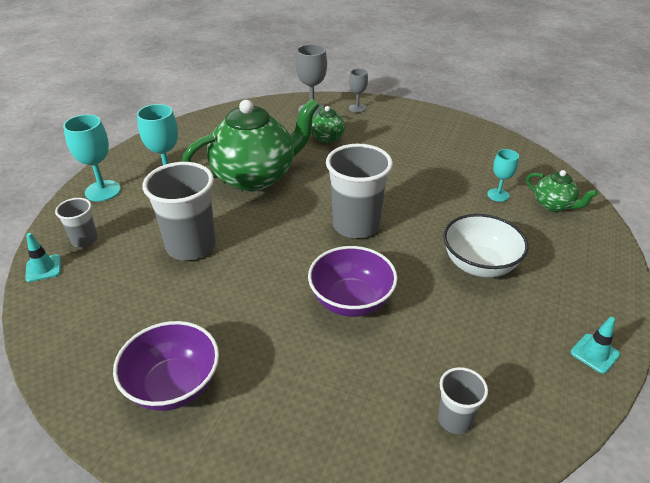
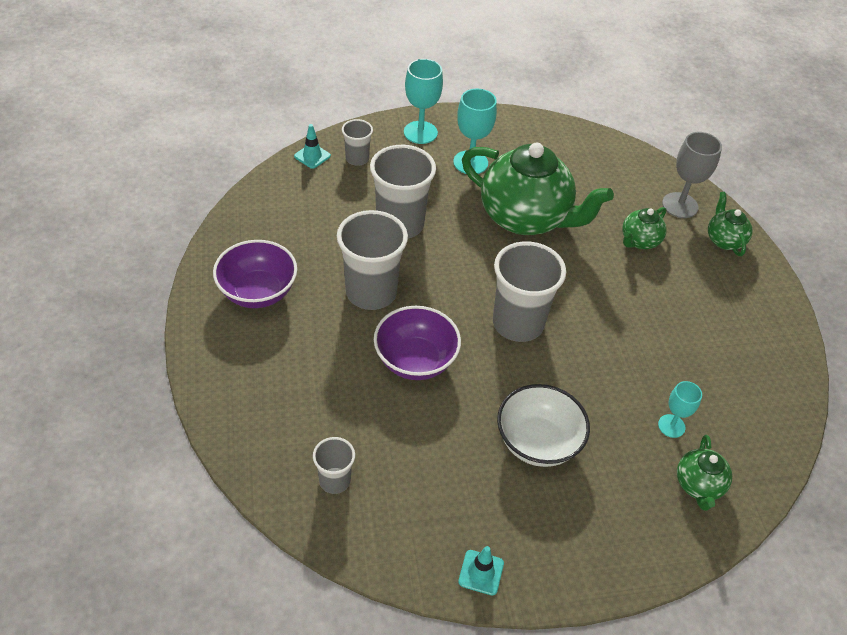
camera: 55 degrees right, 10 degrees up
grey goblet [349,69,368,113] -> green teapot [708,192,753,256]
none -> grey cup [337,210,408,310]

